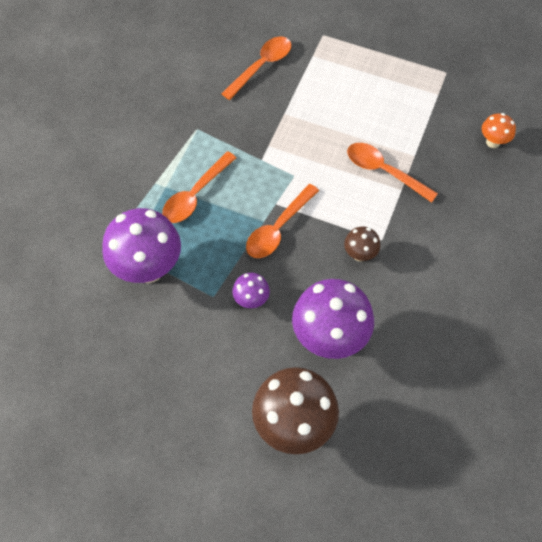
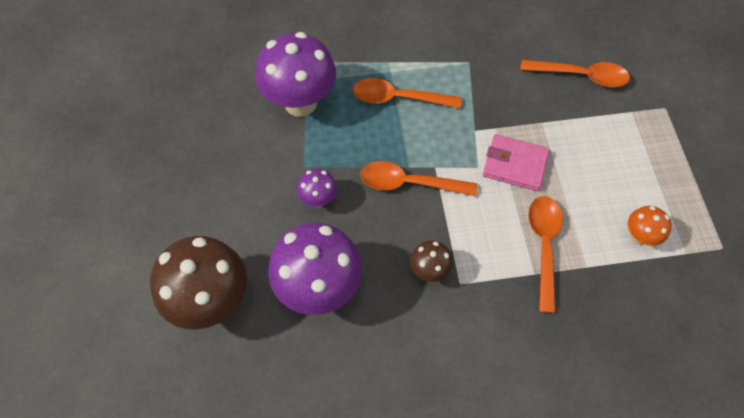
camera: 60 degrees right, 0 degrees up
orange mushroom [482,113,516,148] -> orange mushroom moved to [628,206,672,246]
none -> pink wallet [483,134,549,191]

